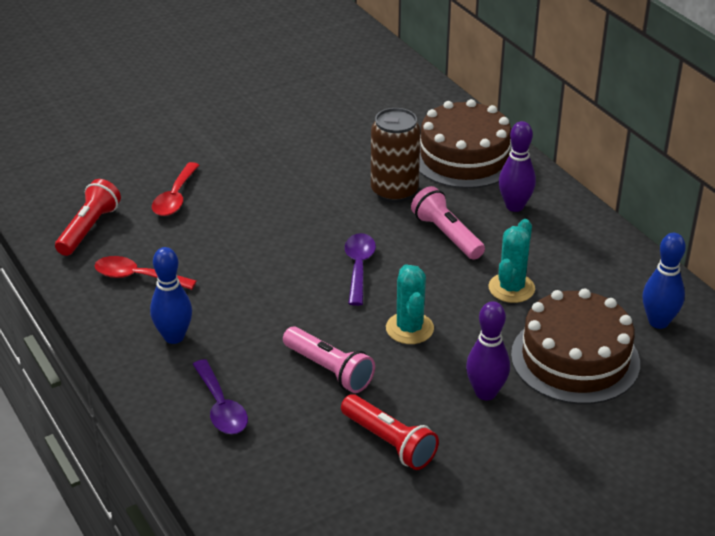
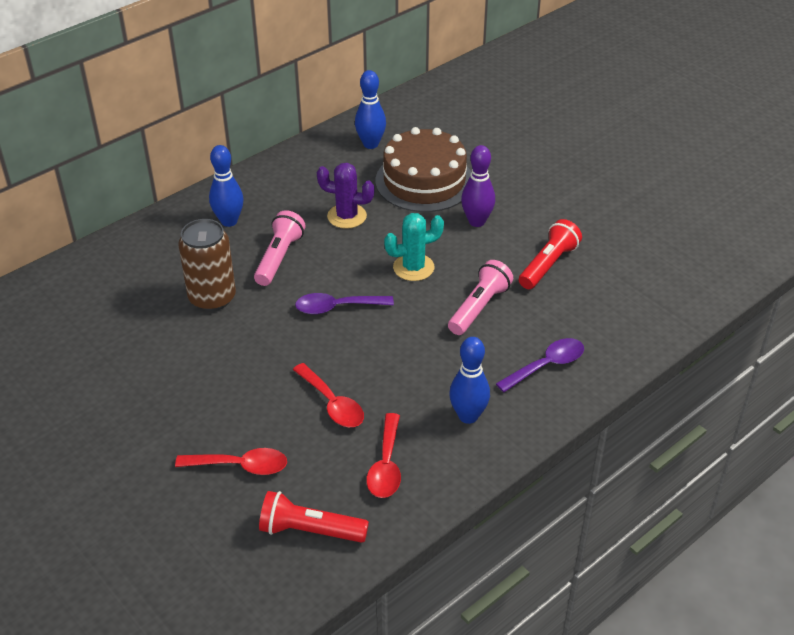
camera: 100 degrees left, 5 degrees up
pink flashlight [411,186,485,260] -> pink flashlight turned 150 degrees clockwise [254,210,305,286]
brown cake [419,99,512,188] -> none
turquoise cactus [489,219,535,303] -> purple cactus [317,163,375,229]
purple bowling pin [499,121,536,212] -> blue bowling pin [209,145,243,227]
none -> red spoon [293,363,364,427]

